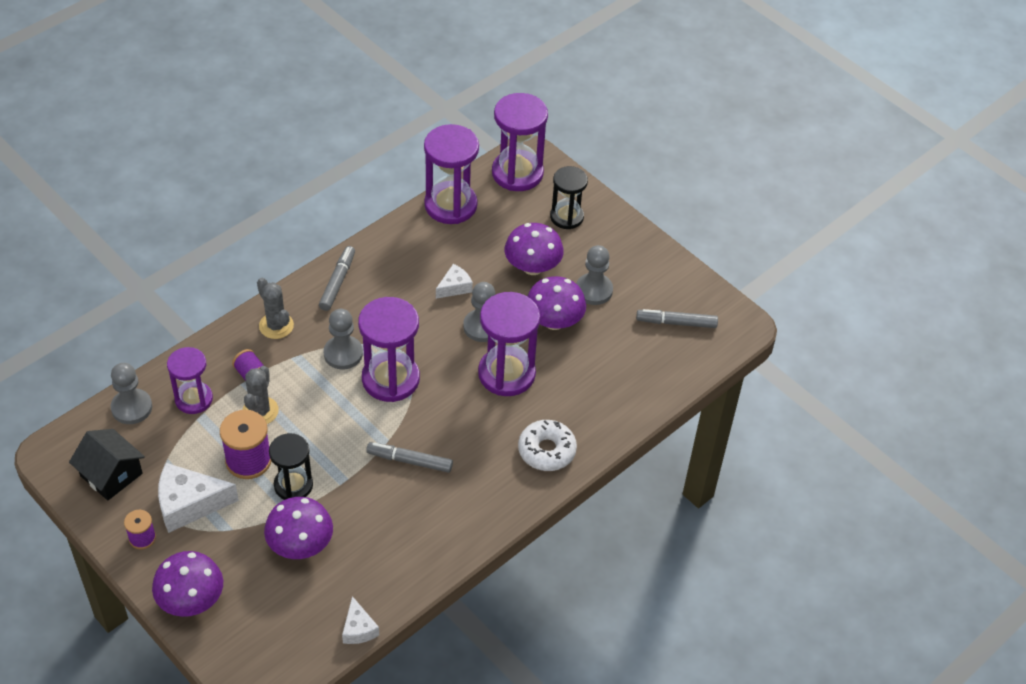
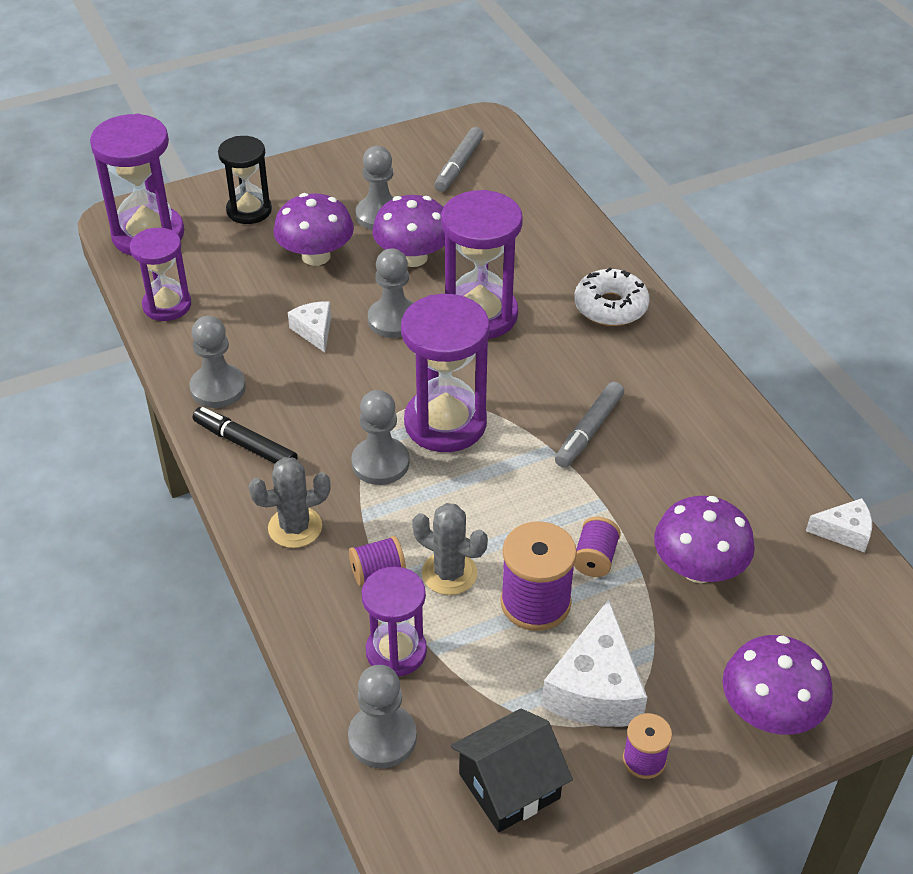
camera: 70 degrees left, 5 degrees down
black hourglass [269,433,313,500] -> purple spool [574,517,621,577]
grey marker [319,246,355,311] -> black marker [193,407,298,463]
purple hourglass [424,124,479,224] -> purple hourglass [130,228,191,321], size x0.64
none -> grey pawn [190,316,246,408]

